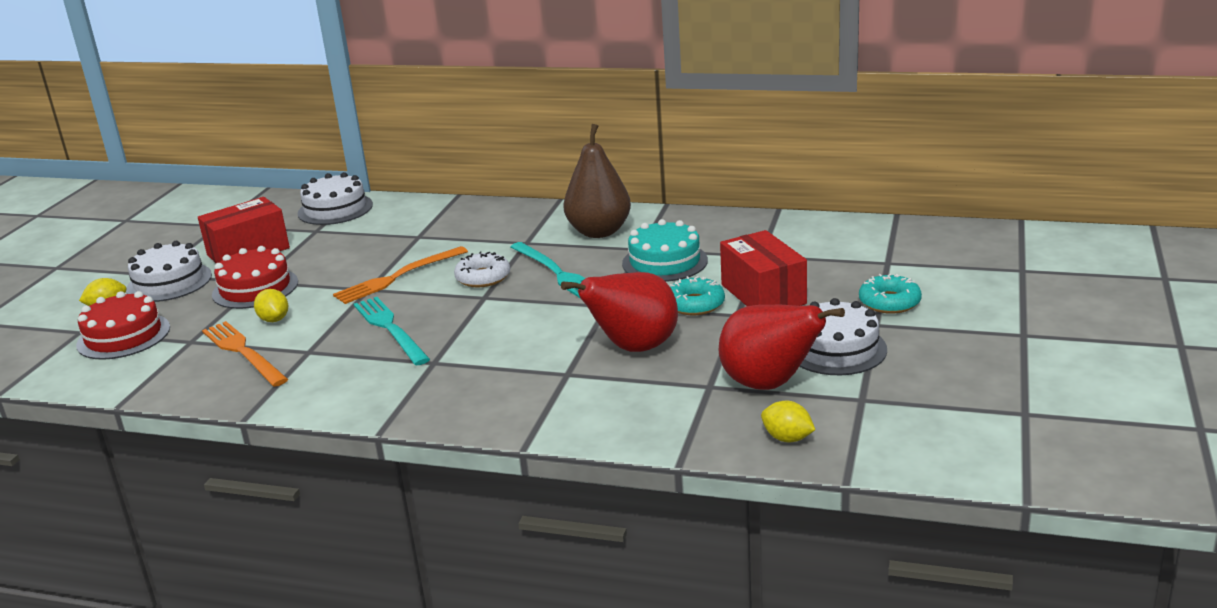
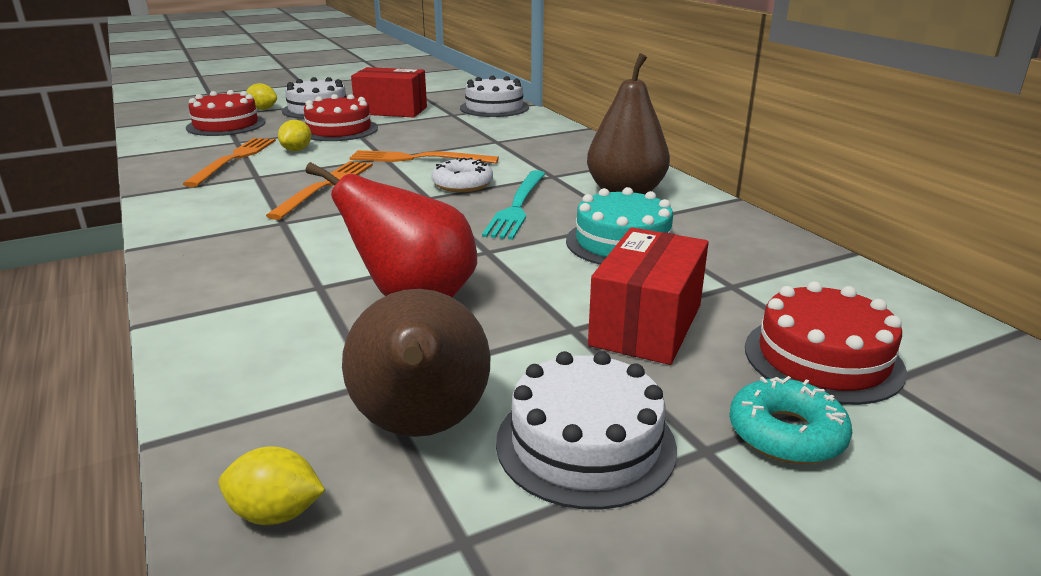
camera: 45 degrees right, 0 degrees up
turquoise fork [354,297,430,365] -> orange fork [266,161,373,220]
turquoise donut [670,276,725,315] -> none
red pear [719,305,845,390] -> brown pear [342,289,490,437]
yellow lemon [761,401,815,442] -> yellow lemon turned 75 degrees counterclockwise [219,447,325,525]
none -> red cake [745,281,907,405]

